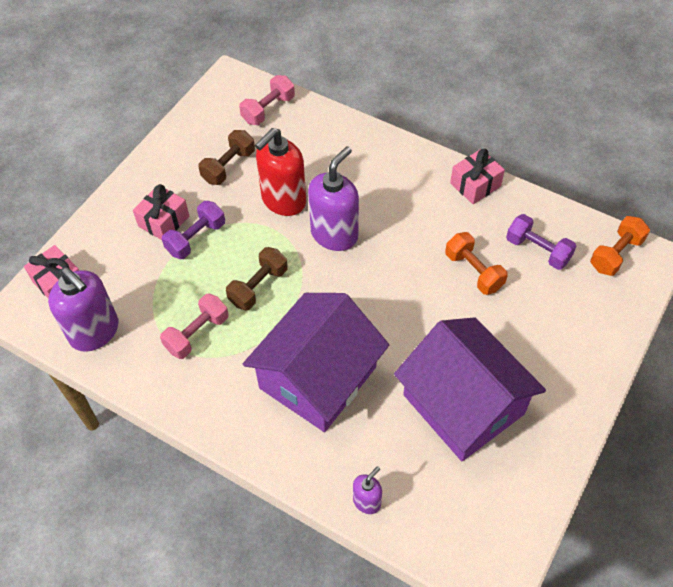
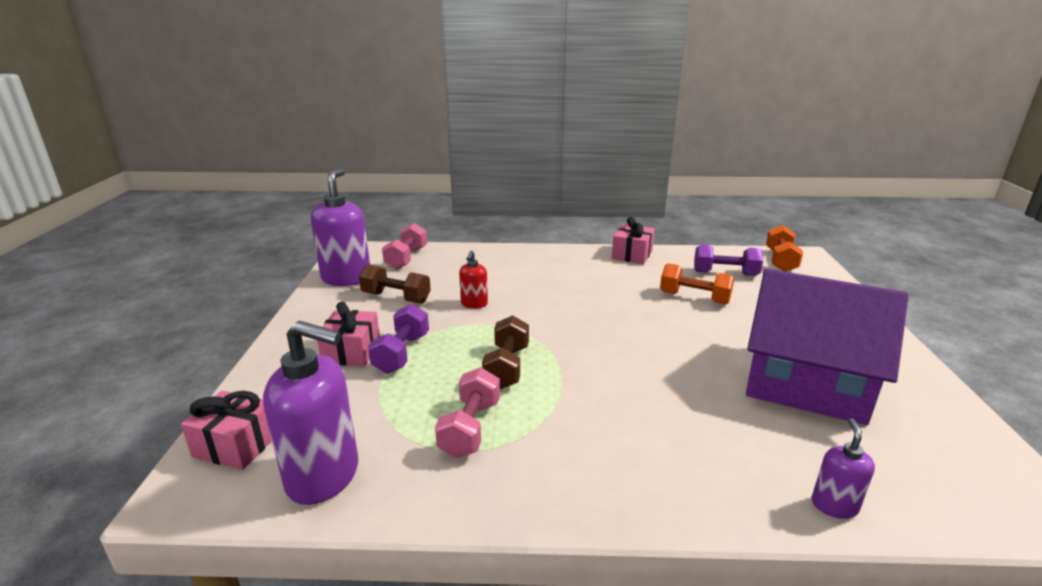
camera: 30 degrees left, 30 degrees down
brown dumbbell [198,130,255,185] -> brown dumbbell turned 75 degrees counterclockwise [359,264,431,304]
purple house [243,293,389,432] -> none
red soap dispenser [255,128,306,216] -> red soap dispenser [459,251,488,308], size x0.50
purple soap dispenser [308,146,359,251] -> purple soap dispenser moved to [311,168,370,286]

